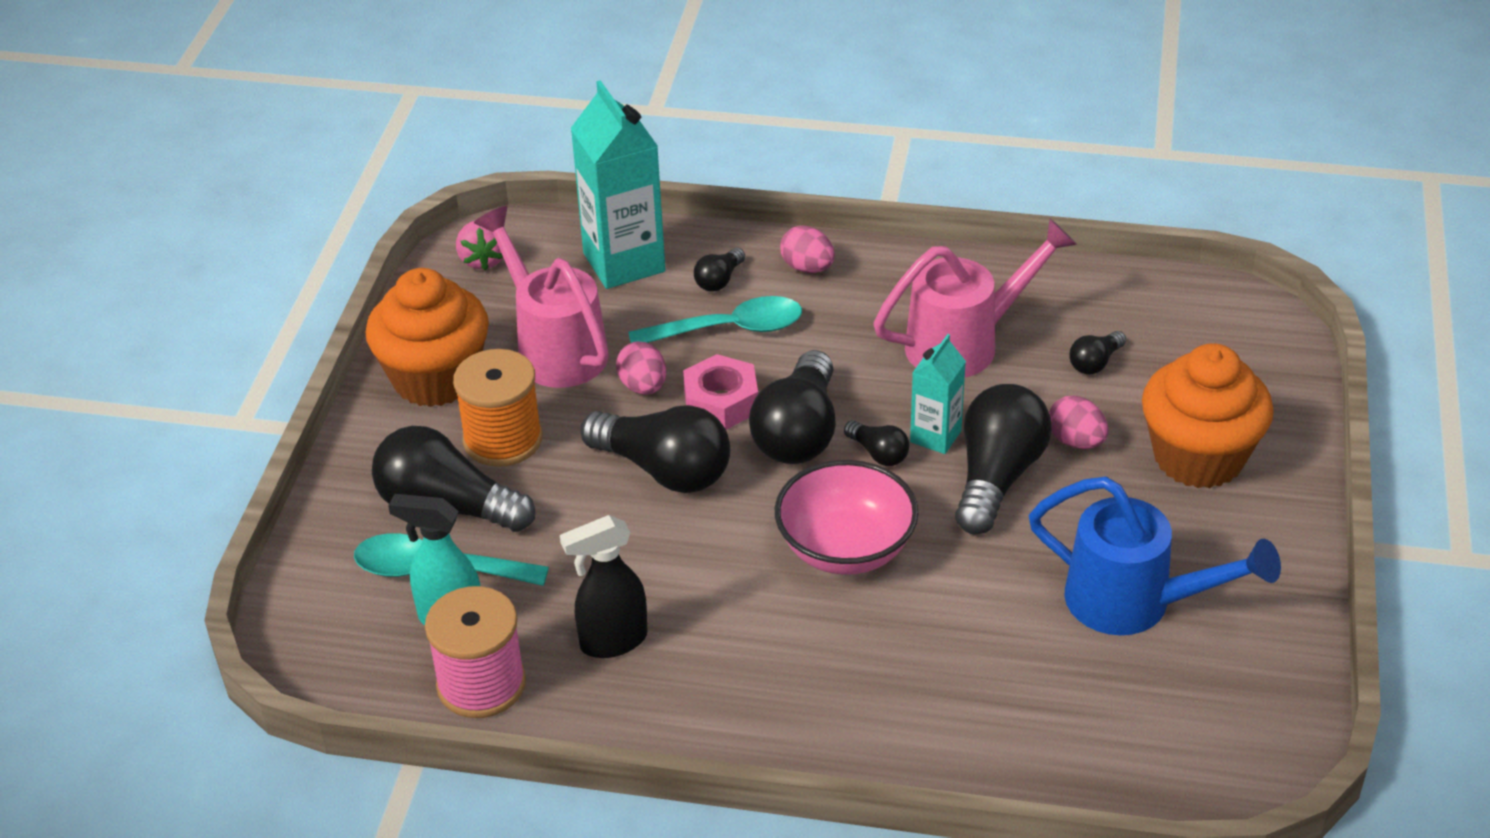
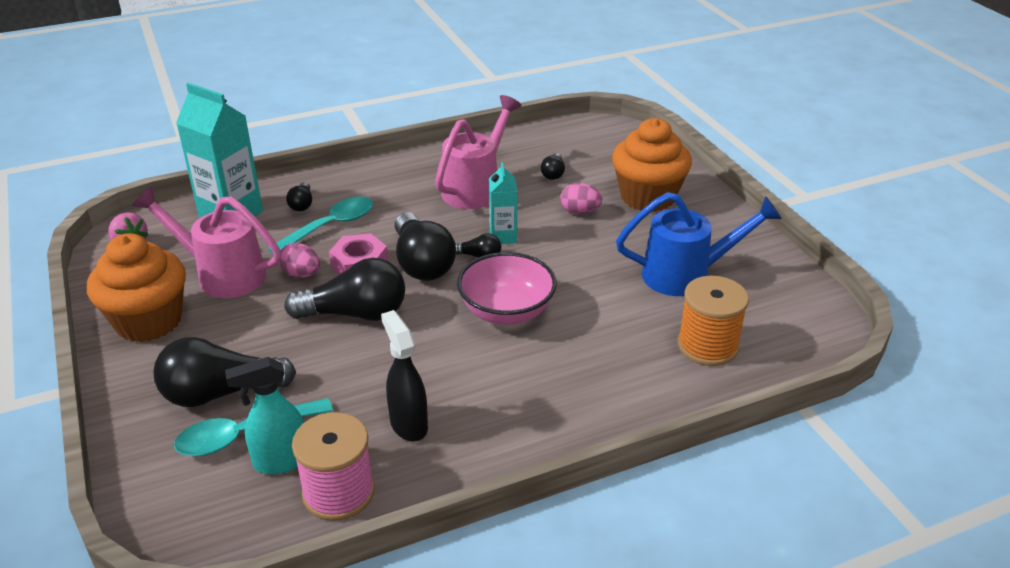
camera: 35 degrees left, 5 degrees down
orange spool [453,349,543,467] -> orange spool moved to [677,276,749,366]
black spray bottle [560,515,647,658] -> black spray bottle turned 120 degrees clockwise [381,310,428,441]
pink egg [780,226,835,273] -> none
black light bulb [955,384,1052,535] -> none

